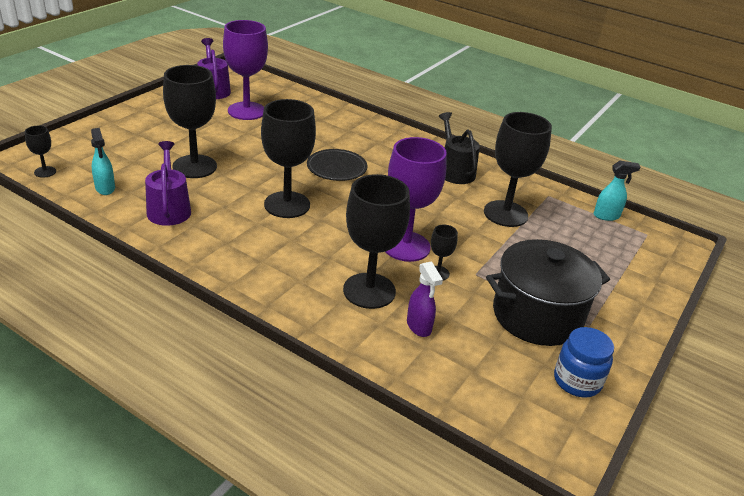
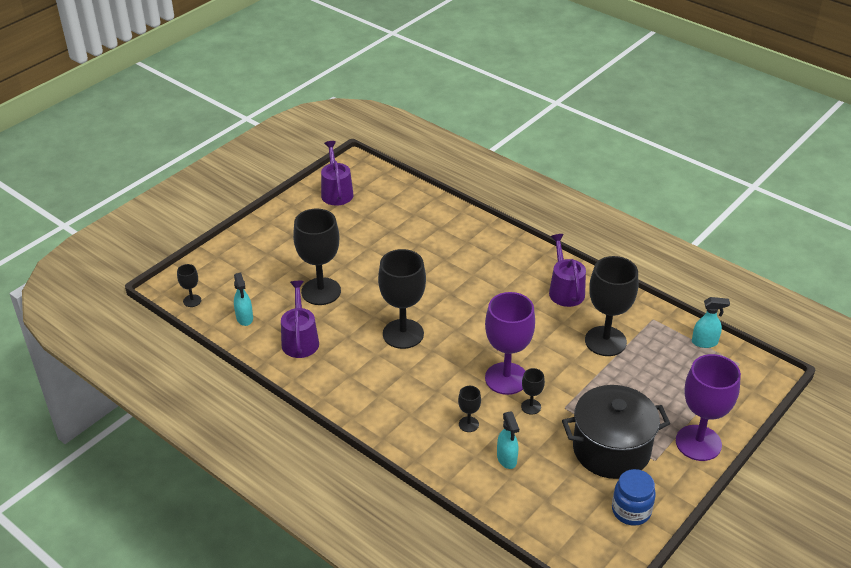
camera: 10 degrees right, 5 degrees up
purple goblet [223,20,268,120] -> purple goblet moved to [676,354,741,461]
black plate [307,149,367,181] -> none
black goblet [343,174,410,309] -> black goblet [458,386,481,432], size x0.45
purple spray bottle [407,261,443,337] -> turquoise spray bottle [497,411,519,469]
black watering can [439,112,480,184] -> purple watering can [549,234,586,307]

